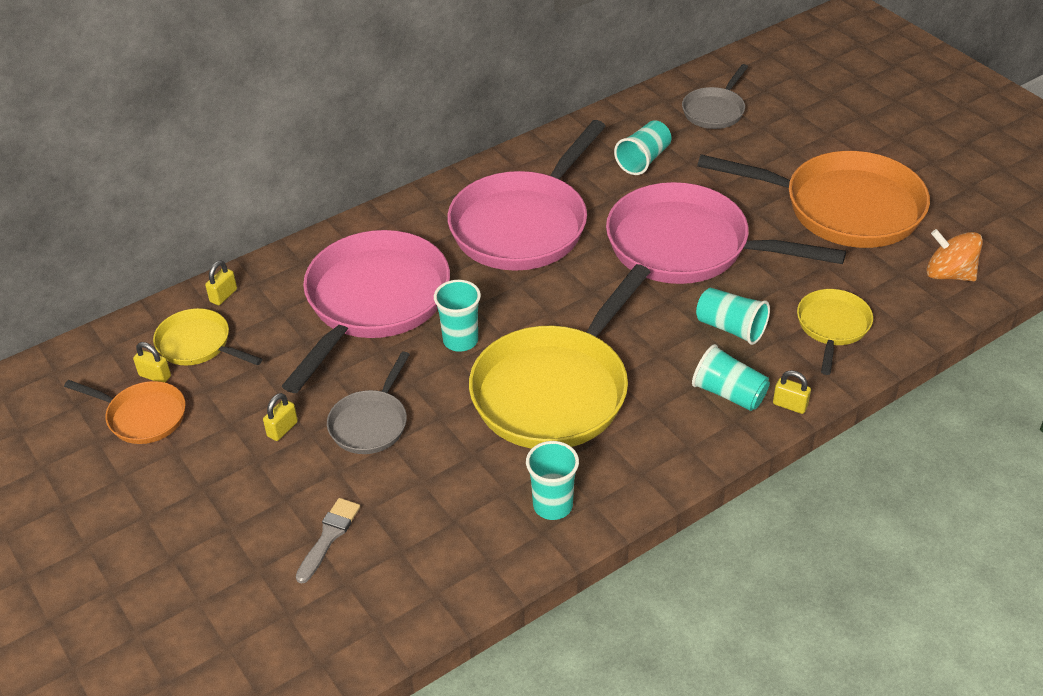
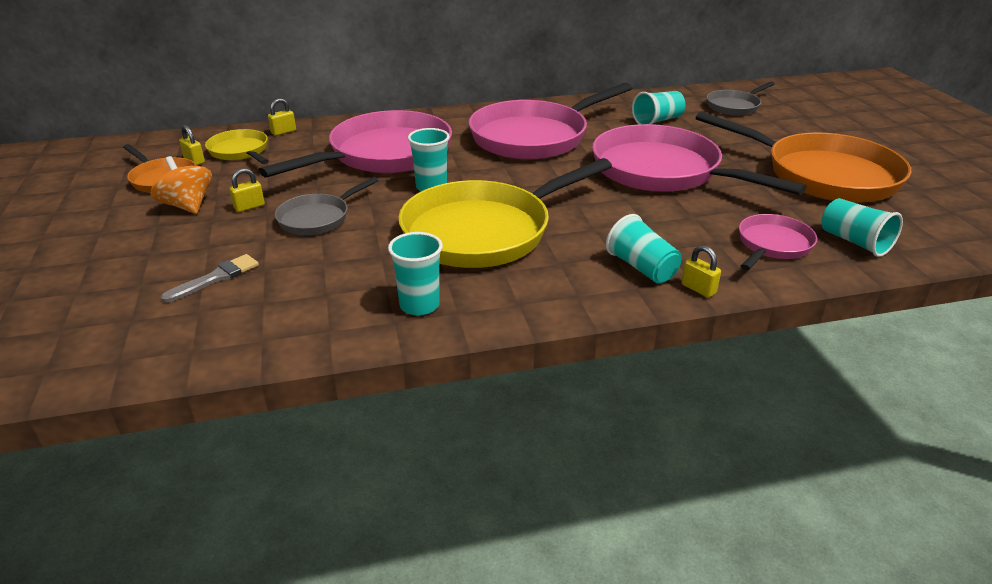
camera: 20 degrees right, 10 degrees down
turquoise cup [696,288,770,345] -> turquoise cup moved to [822,198,903,257]
yellow pan [797,289,873,375] -> pink pan [739,214,817,270]
orange spinning top [926,229,983,281] -> orange spinning top moved to [150,156,212,214]

